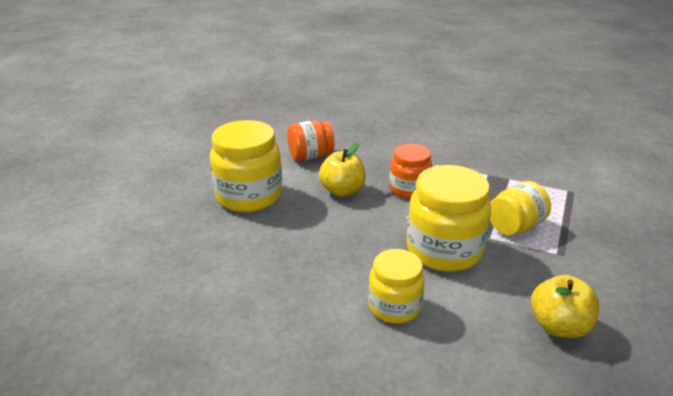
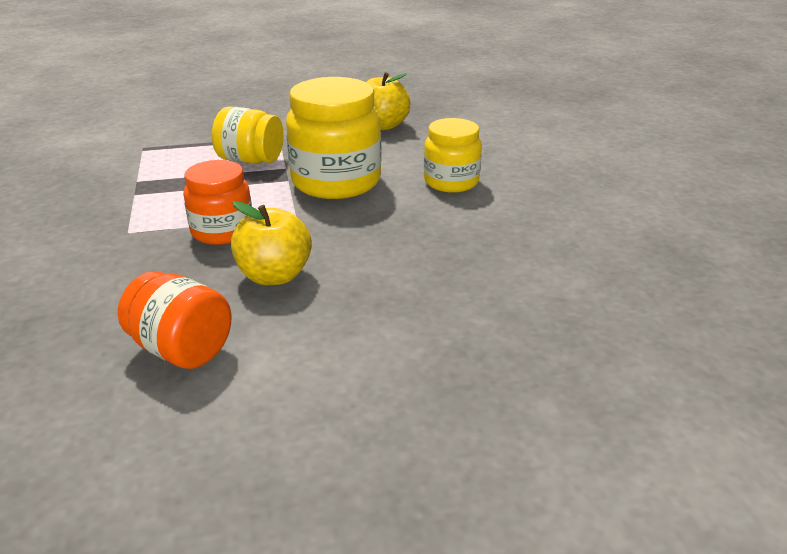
camera: 125 degrees left, 0 degrees up
yellow jar [210,120,282,212] -> none

